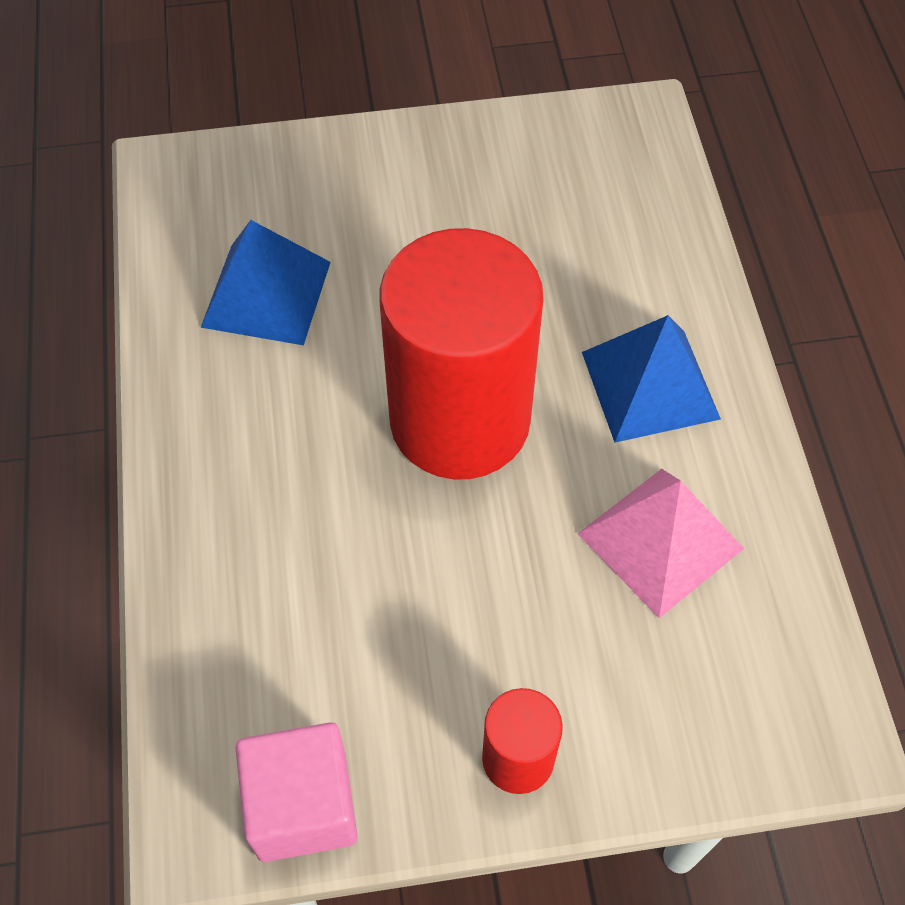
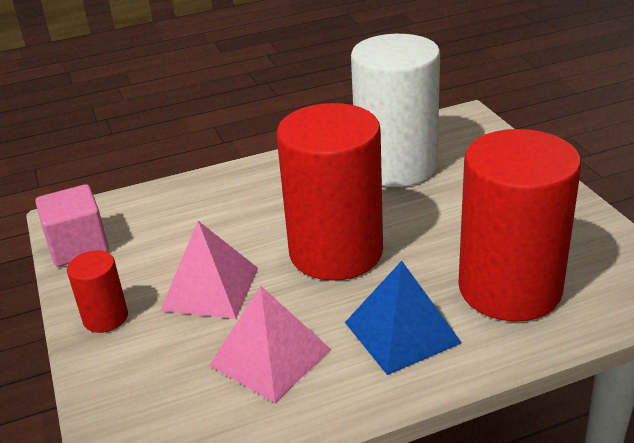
camera: 80 degrees right, 25 degrees down
blue pyramid [200,220,331,345] -> white cylinder [351,34,440,187]
none -> pink pyramid [160,221,258,319]
none -> red cylinder [459,129,581,321]

